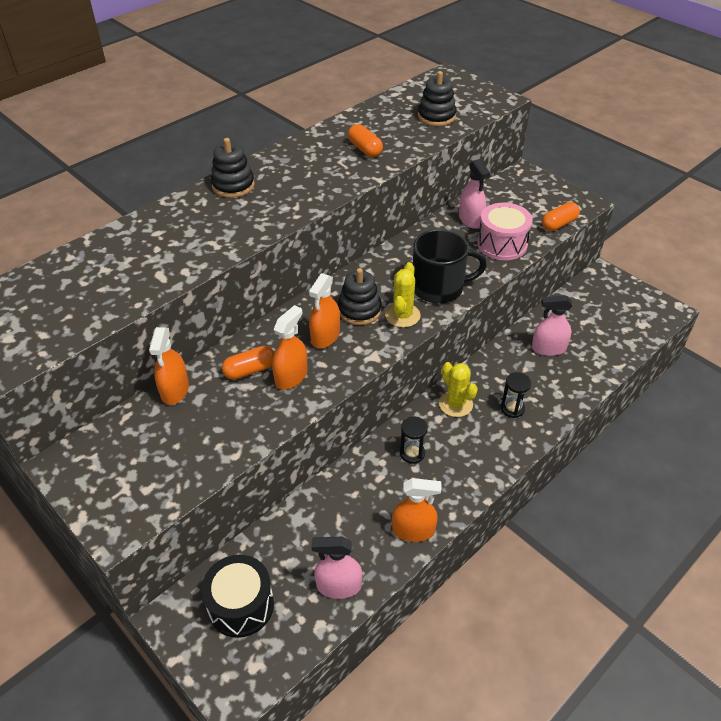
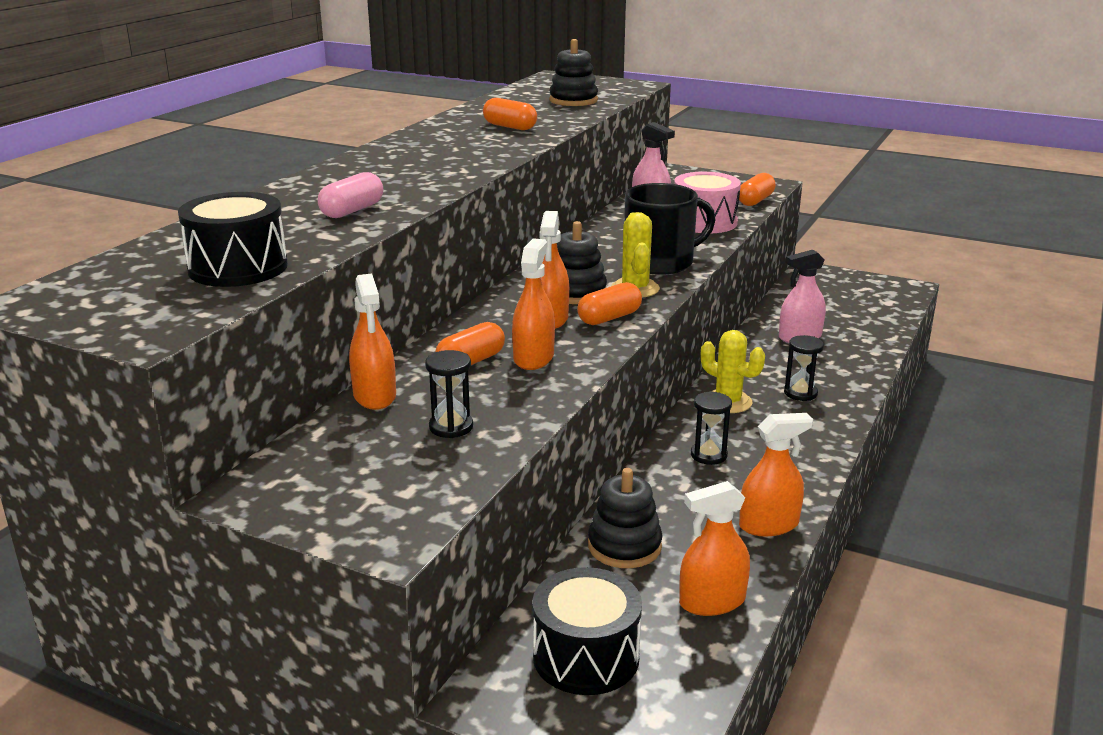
camera: 20 degrees left, 20 degrees down
black stacking toy [211,138,255,198] -> black stacking toy moved to [588,468,663,568]
pink spray bottle [311,536,362,599] -> orange spray bottle [679,481,750,616]
none -> black drum [178,192,288,287]
none -> pink capsule [318,172,383,218]
none -> black hourglass [425,350,473,438]
none -> orange capsule [577,282,642,325]

